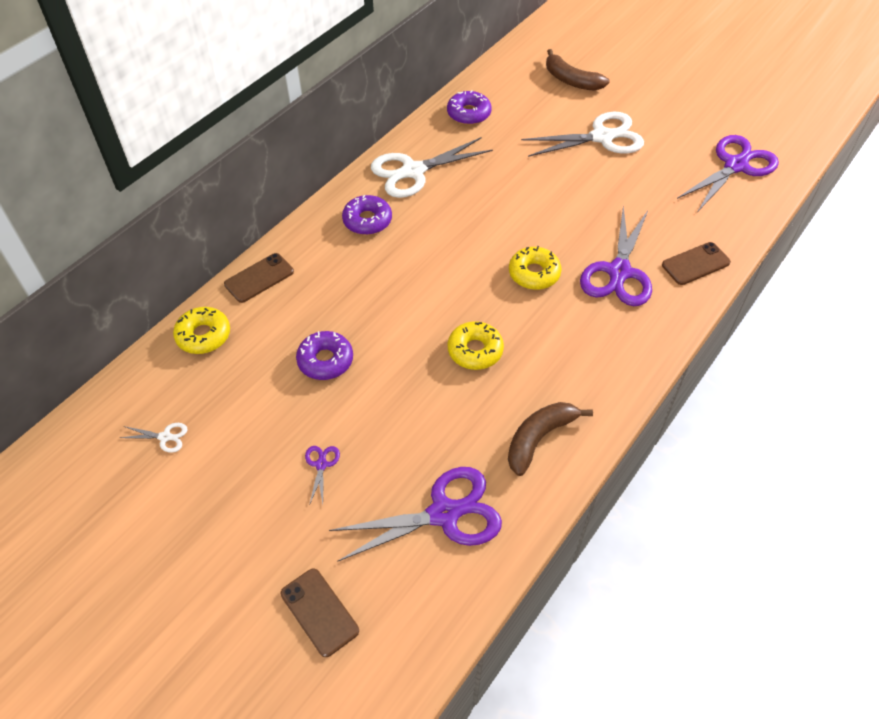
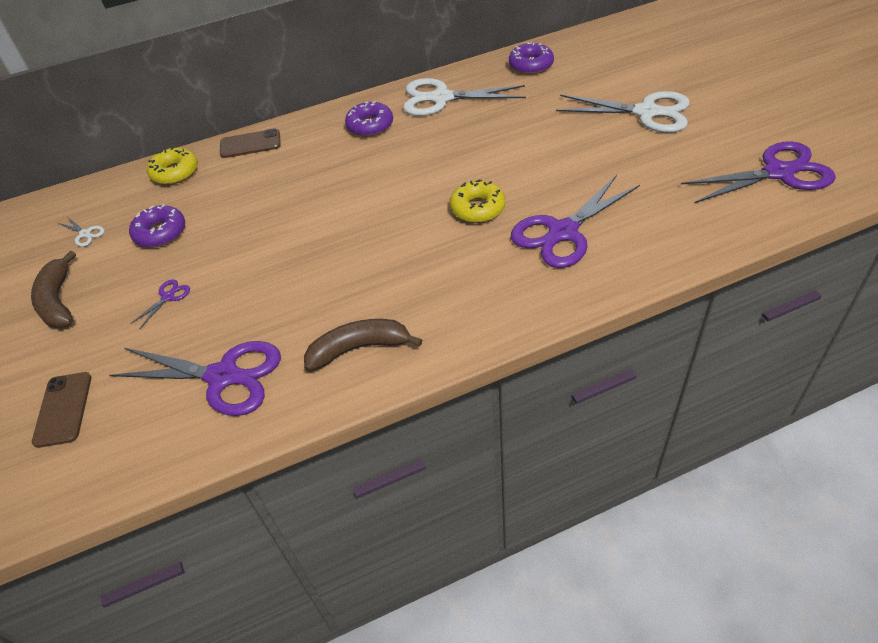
camera: 35 degrees right, 5 degrees down
purple donut [296,331,353,380] -> purple donut moved to [129,204,185,248]
yellow donut [448,321,504,370] -> none
brown banana [546,49,610,91] -> brown banana moved to [31,251,76,328]
brown phone [662,242,731,285] -> none

